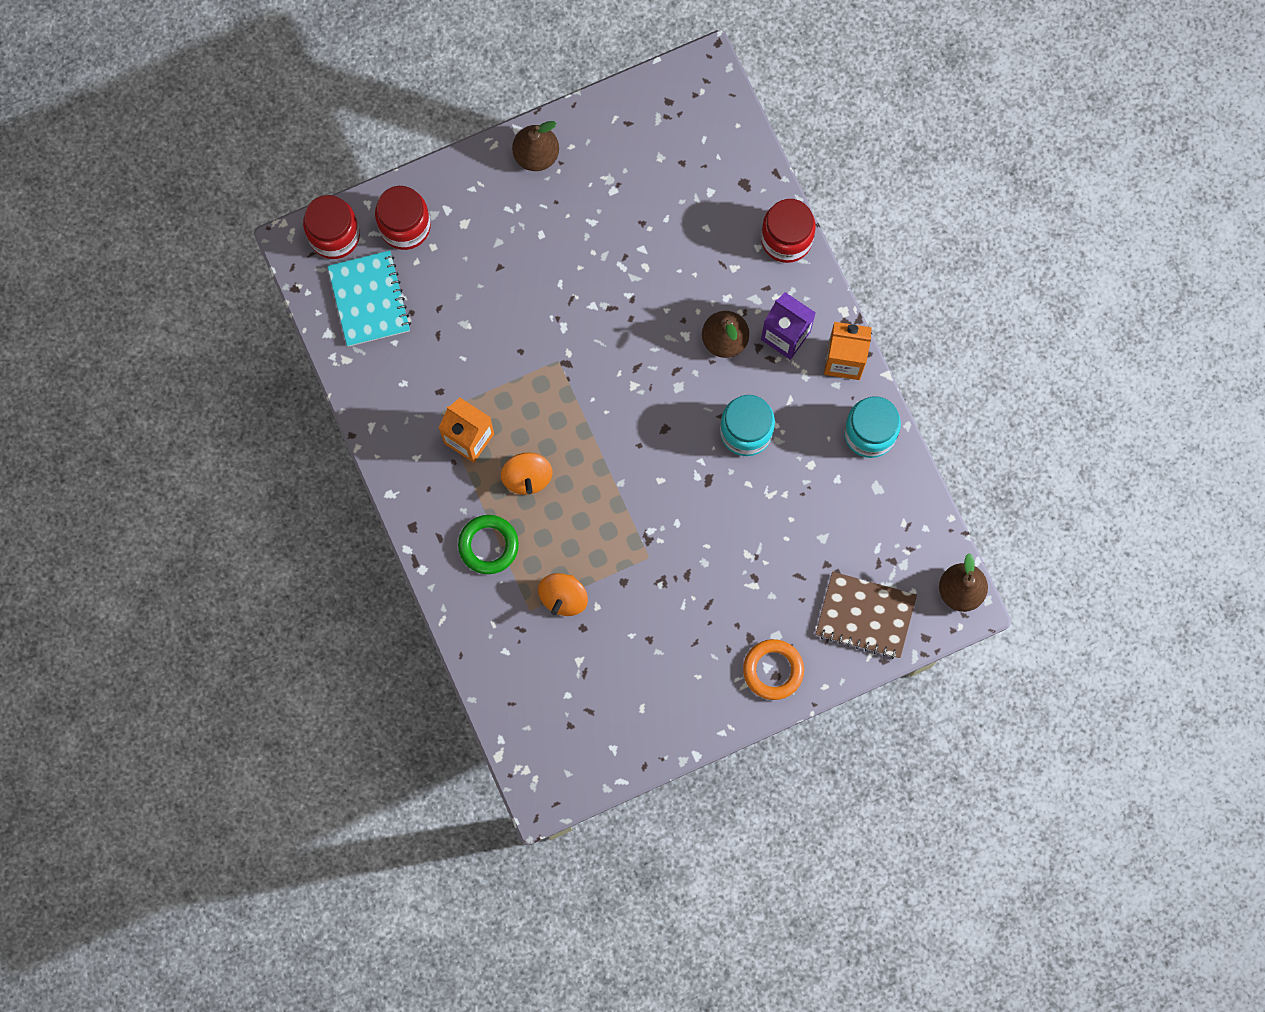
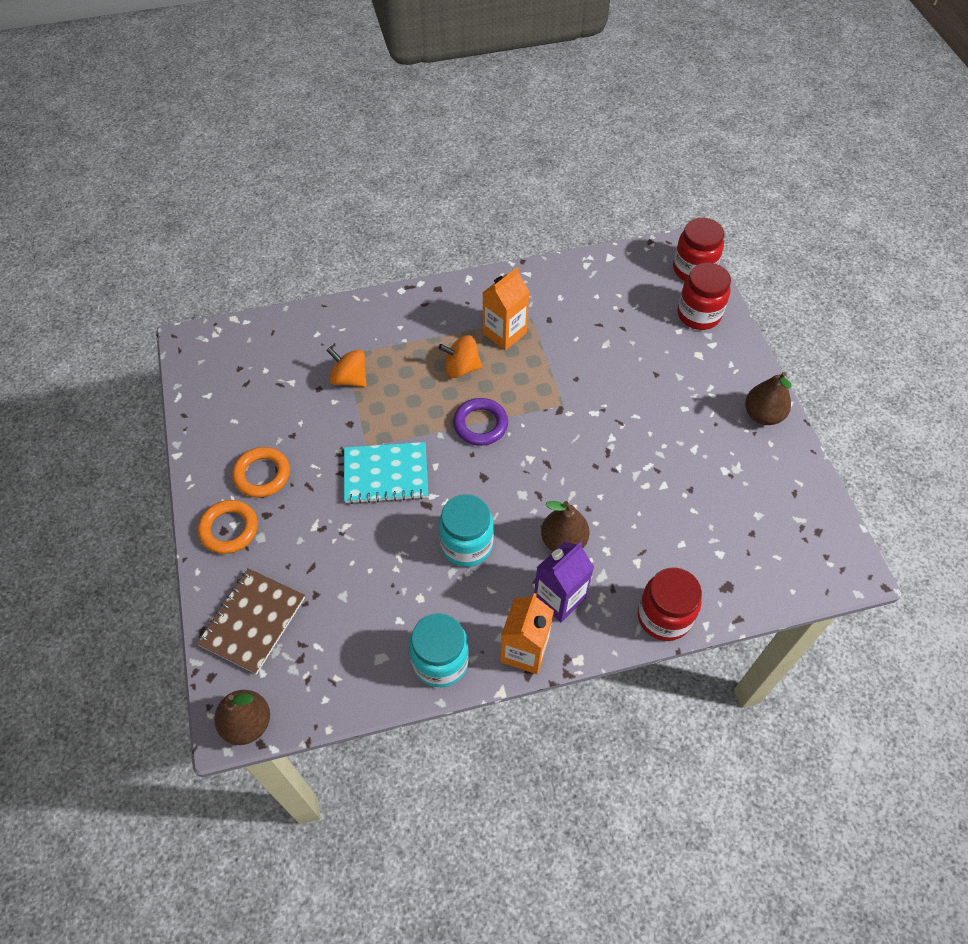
camera: 100 degrees right, 20 degrees down
turquoise notebook [327,250,411,347] -> turquoise notebook moved to [344,442,428,504]
green ring [458,515,519,574] -> none
none -> orange ring [232,447,290,498]
none -> purple ring [453,398,508,446]

